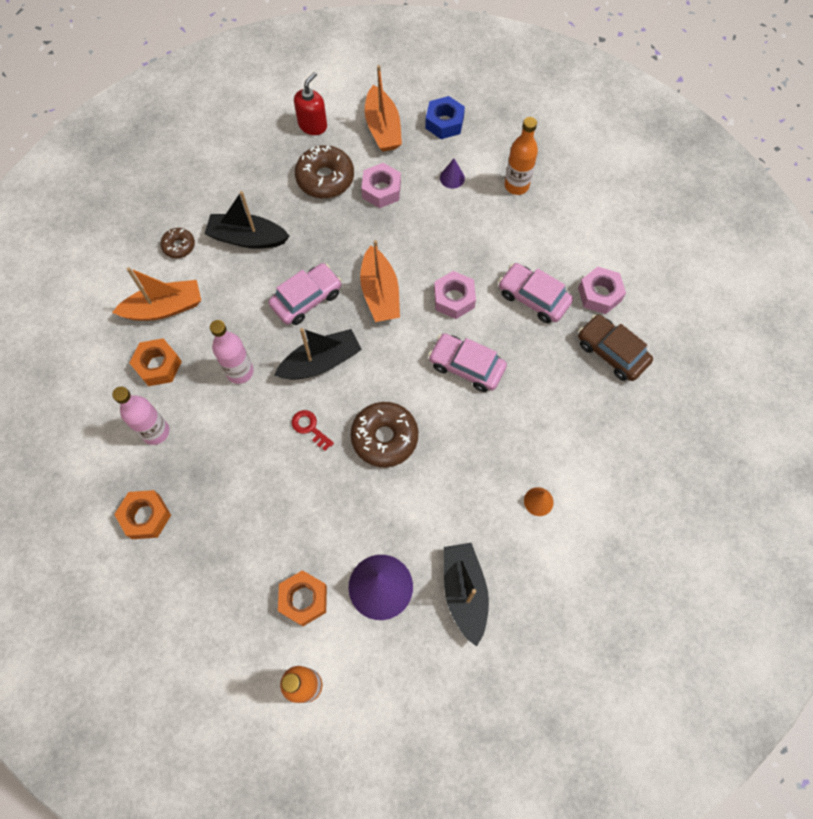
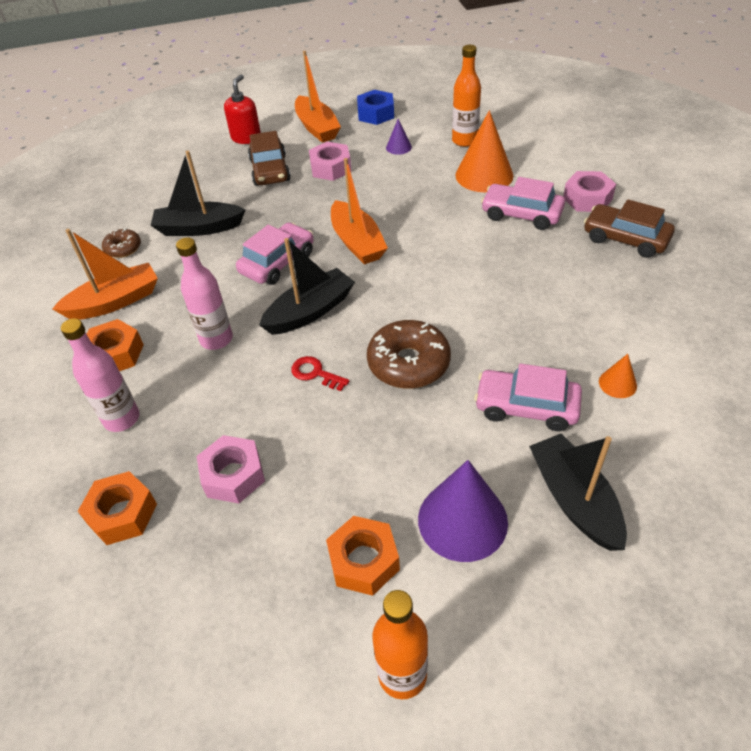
camera: 10 degrees left, 20 degrees down
brown donut [295,145,354,198] -> brown car [248,131,291,186]
pink car [428,333,507,392] -> pink car moved to [474,364,582,431]
pink nut [434,271,476,319] -> pink nut moved to [196,435,265,504]
none -> orange cone [455,110,513,192]

